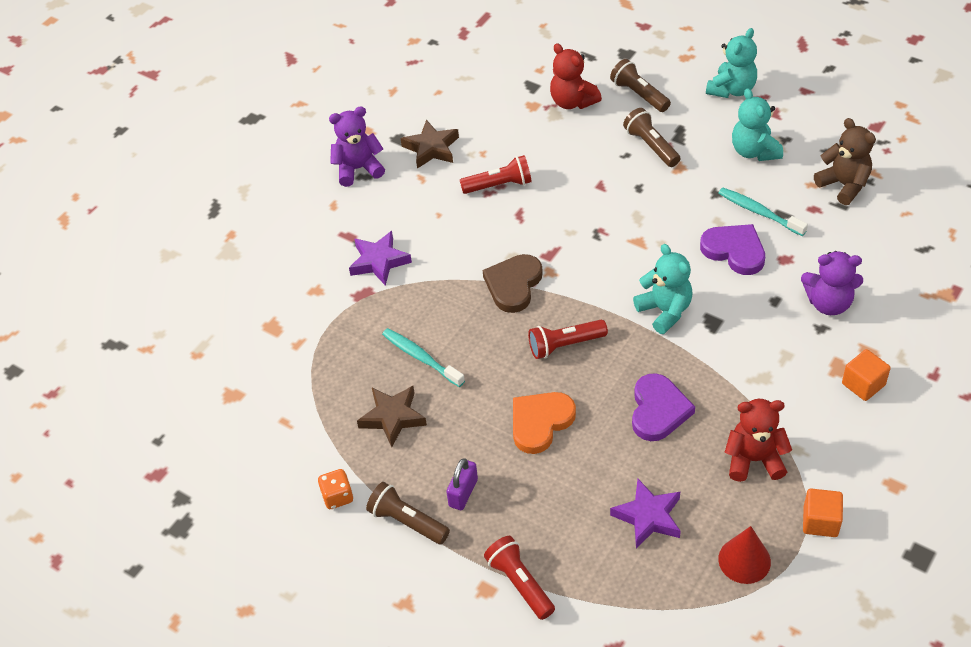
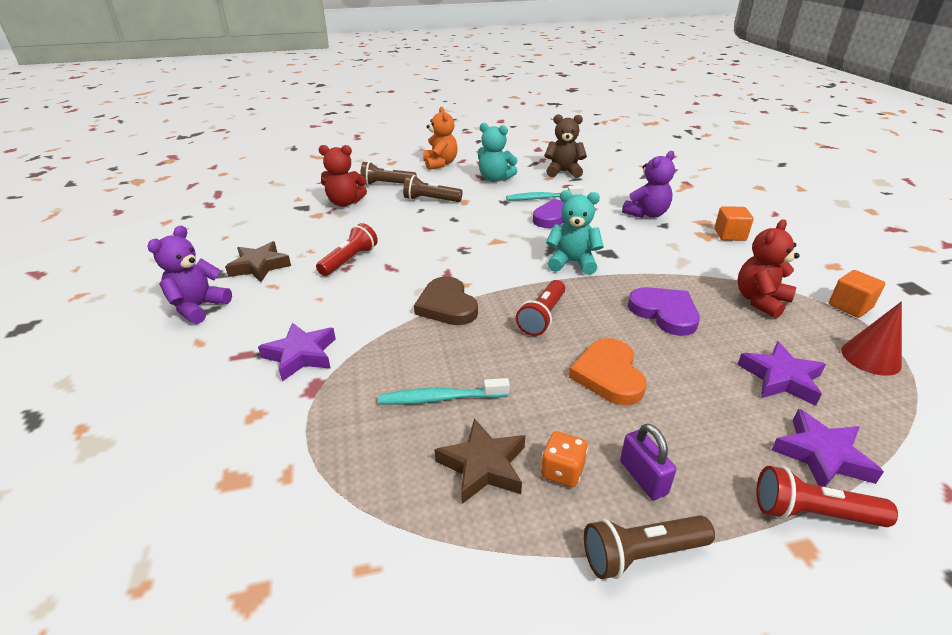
camera: 50 degrees left, 15 degrees down
orange dice [318,469,353,509] -> orange dice moved to [541,431,588,487]
turquoise teddy bear [706,28,757,98] -> orange teddy bear [423,107,458,170]
none -> purple star [771,409,884,487]

